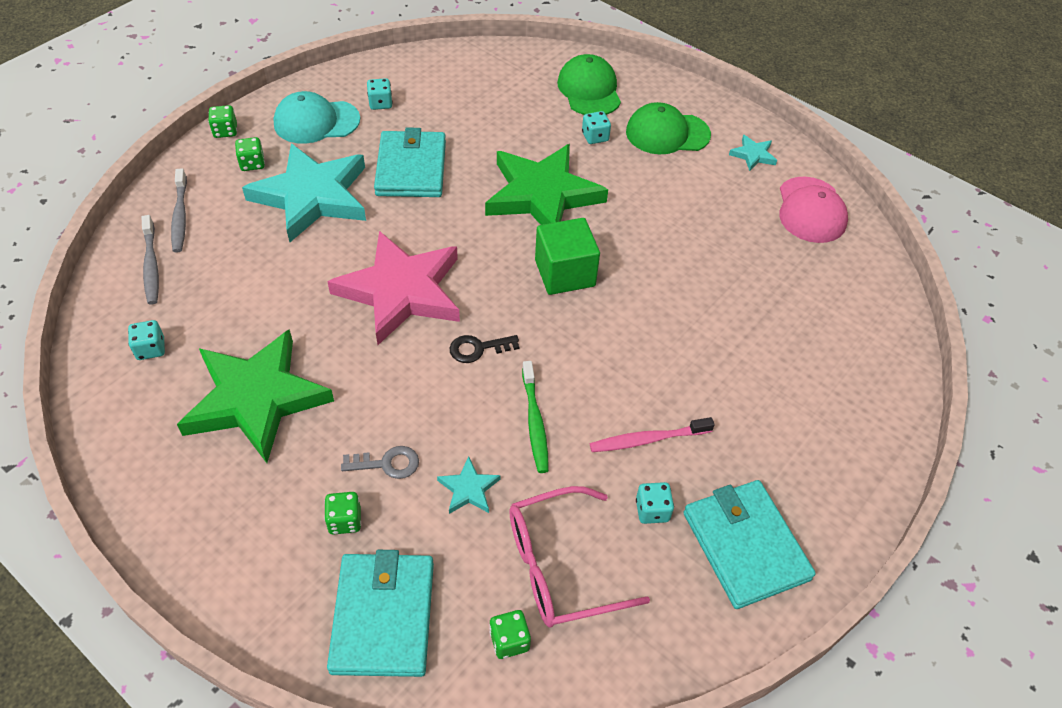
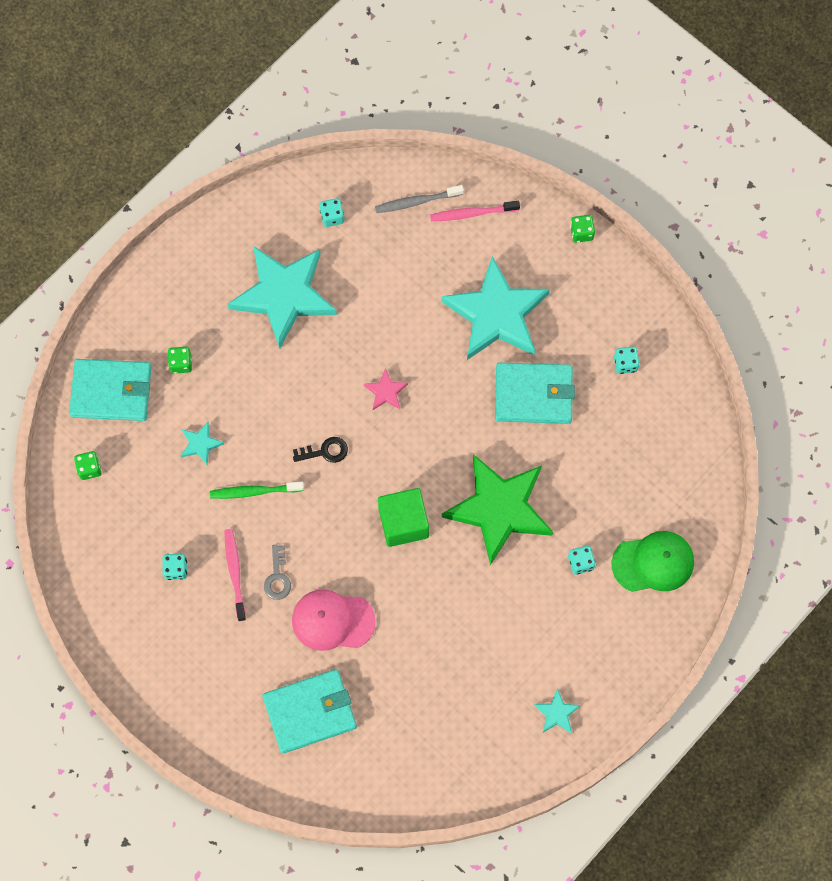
camera: 95 degrees right, 20 degrees up
grey toothbrush [171,168,187,253] -> pink toothbrush [430,201,520,221]
green star [177,329,334,463] -> turquoise star [228,246,337,348]
green dice [235,137,265,171] -> none
turquoise cap [273,91,360,144] -> none
pink star [327,231,460,345] -> pink star [364,368,408,410], size x0.40
grey key [341,446,419,479] -> grey key moved to [264,545,291,600]
black key [450,335,519,363] -> black key turned 90 degrees clockwise [293,437,348,463]
pink glasses [509,486,650,628] -> none
green cap [626,102,711,154] -> none
turquoise wallet [683,480,816,609] -> turquoise wallet moved to [262,669,357,754]
pink cap [779,177,848,243] -> pink cap moved to [292,589,376,651]

